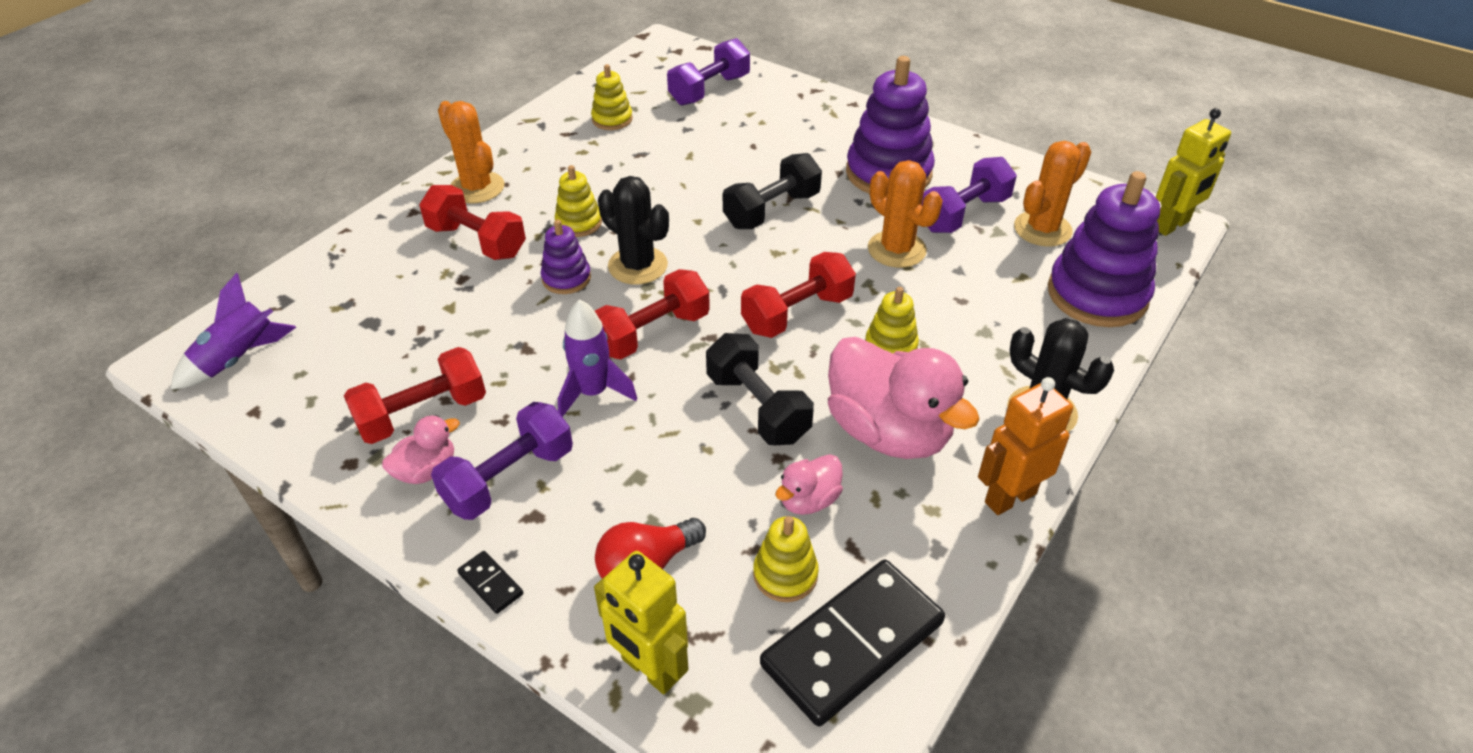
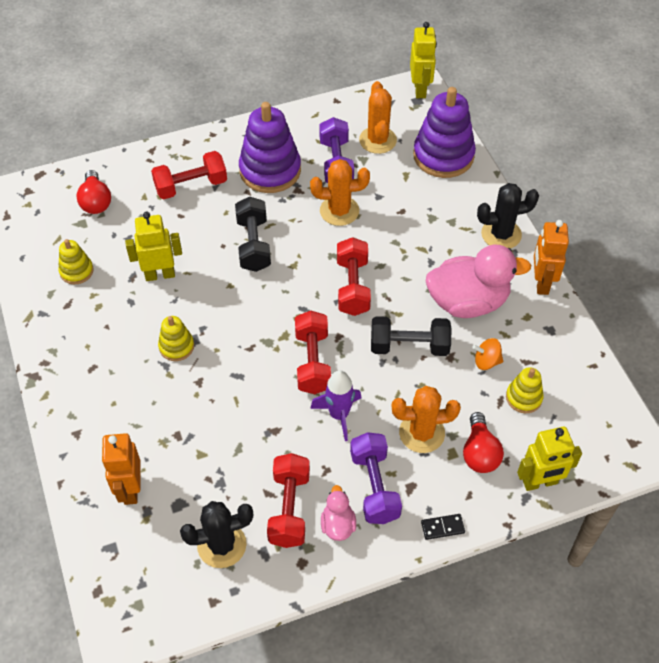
camera: 55 degrees left, 10 degrees up
purple rocket [171,273,296,389] -> none
red dumbbell [419,185,526,260] -> red dumbbell moved to [151,151,227,199]
orange cactus [438,101,505,203] -> orange cactus moved to [392,386,461,453]
purple stacking toy [541,220,591,294] -> none
black cactus [598,176,669,285] -> black cactus moved to [180,501,253,568]
purple dumbbell [667,38,750,105] -> red light bulb [77,170,111,214]
black domino [760,560,945,726] -> none
pink duck [775,454,843,515] -> orange spinning top [473,338,503,370]
yellow stacking toy [865,287,919,354] -> none
none -> orange robot [101,433,141,505]
none -> yellow robot [125,212,182,281]

